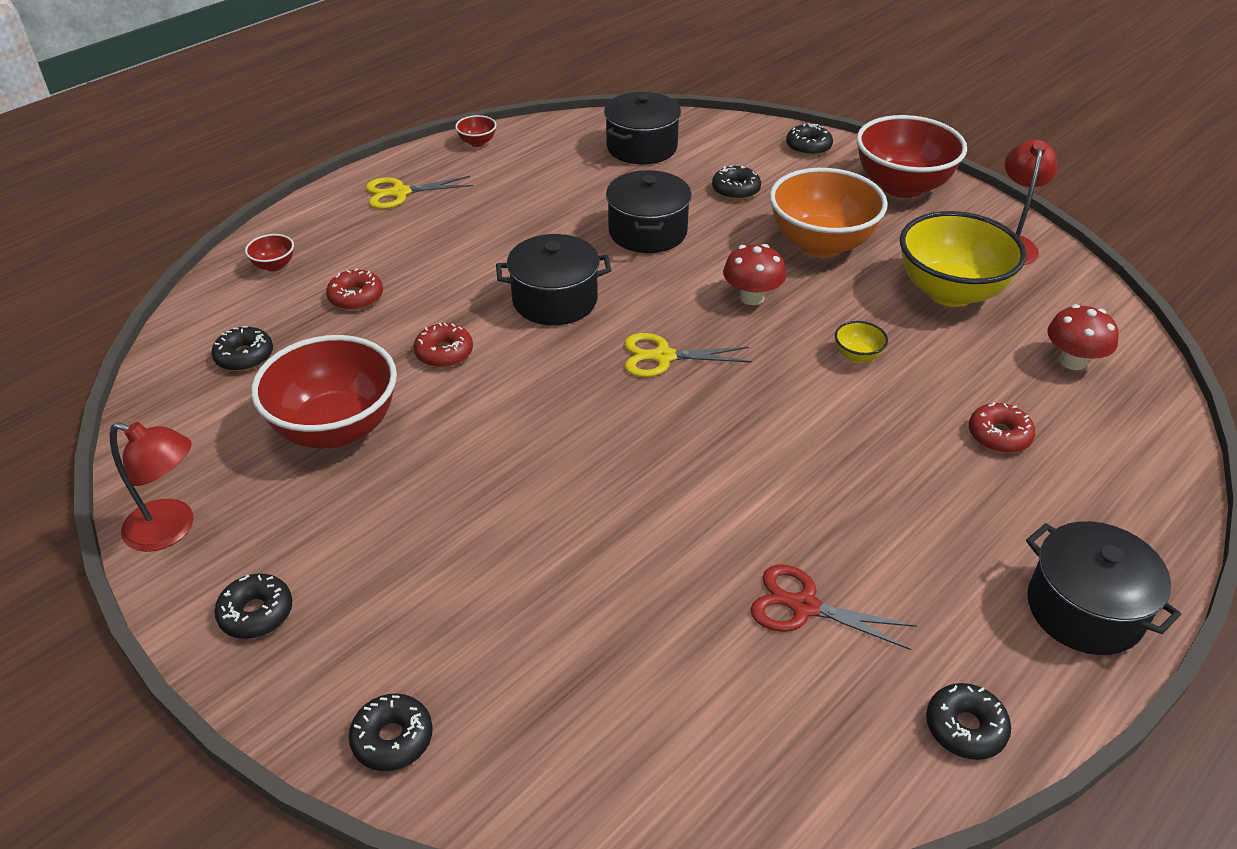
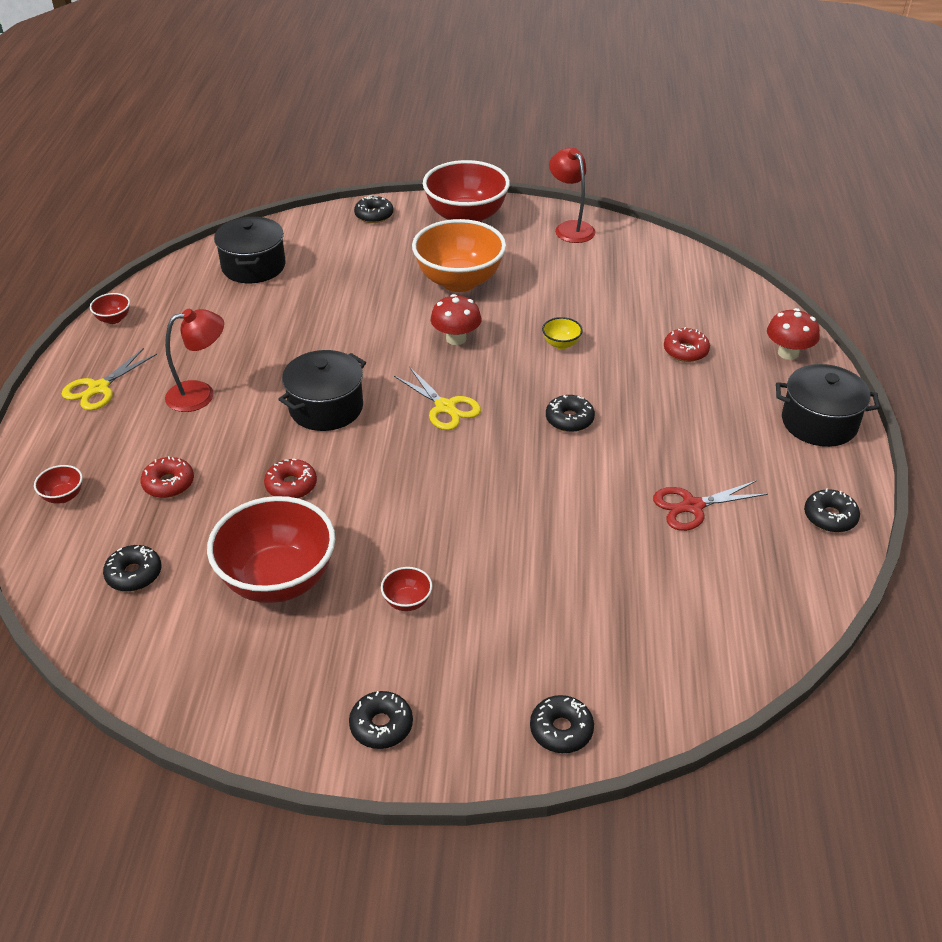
camera: 40 degrees left, 0 degrees up
red lamp [110,422,193,552] -> red lamp moved to [165,309,224,412]
black pot [606,170,692,253] -> none
yellow scissors [624,333,752,377] -> yellow scissors turned 90 degrees counterclockwise [394,368,481,430]
black donut [712,165,761,200] -> black donut moved to [546,395,595,432]
yellow bowl [900,211,1027,307] -> none
red mushroom [1047,304,1119,370] -> red mushroom moved to [767,308,820,360]
none -> red bowl [381,567,432,611]

